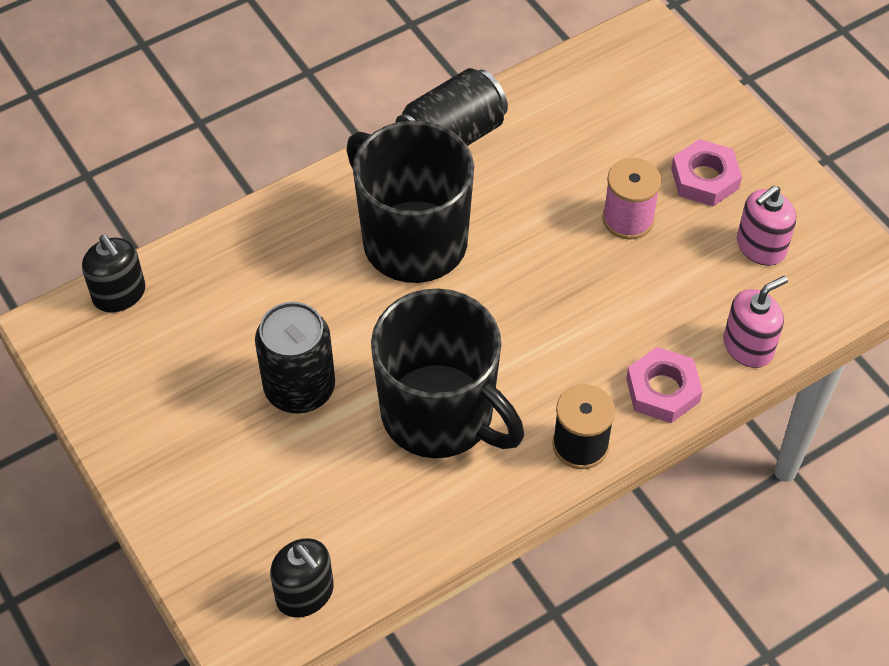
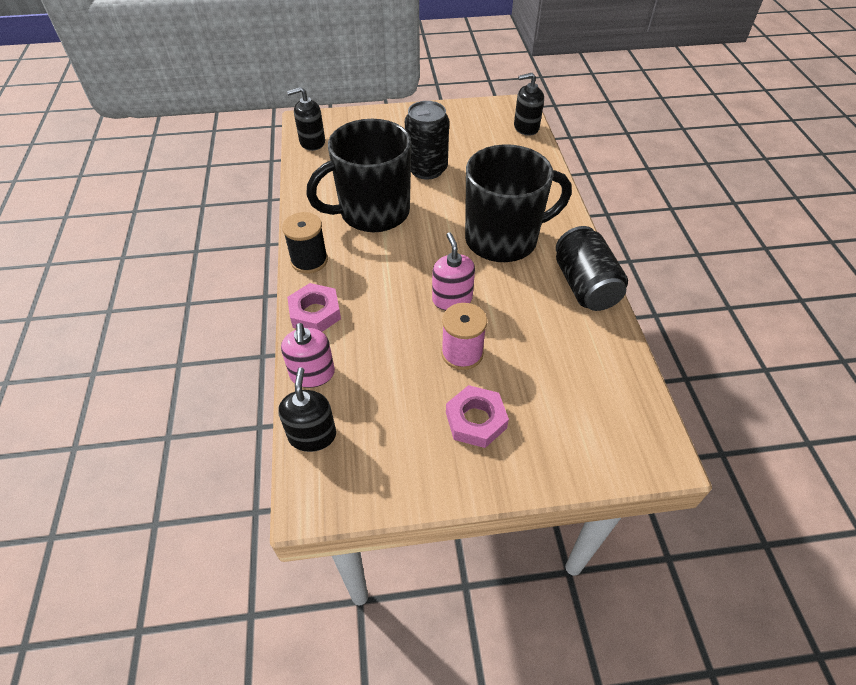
camera: 115 degrees right, 5 degrees down
pink soap dispenser [737,186,796,266] -> pink soap dispenser moved to [432,232,475,310]
none -> black soap dispenser [278,367,336,452]

